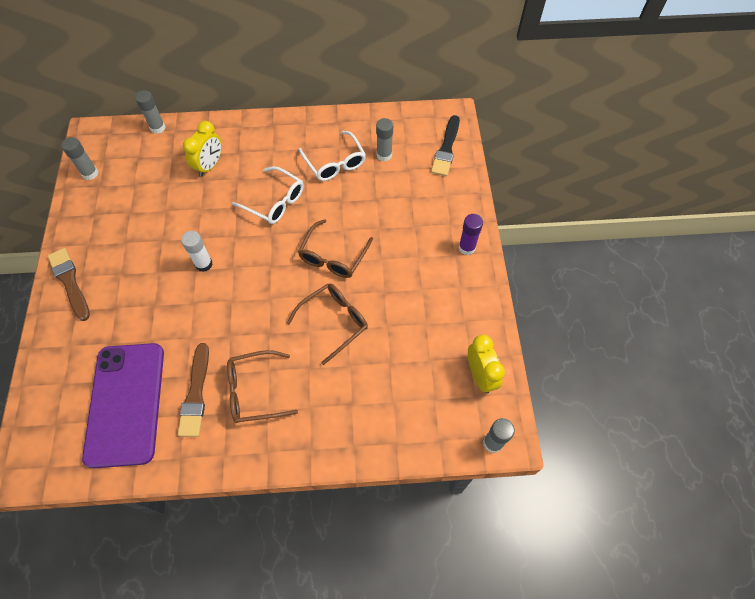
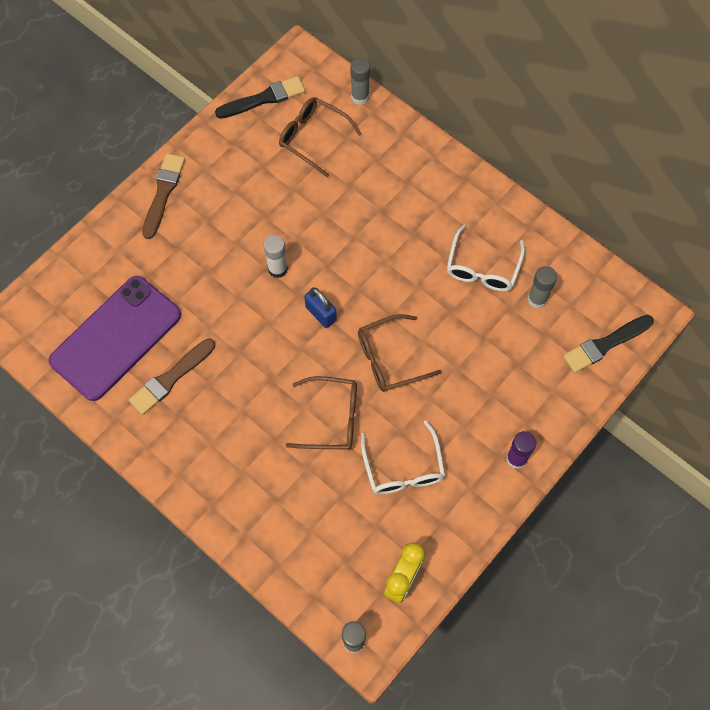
camera: 45 degrees right, 5 degrees up
grey glue stick [61,137,98,180] -> black brush [215,76,305,119]
yellow clock [183,121,222,177] -> none
brown glasses [227,350,298,423] -> brown glasses moved to [279,97,362,177]
white glasses [232,166,304,224] -> white glasses moved to [361,420,445,494]
none -> blue padlock [304,287,337,328]

